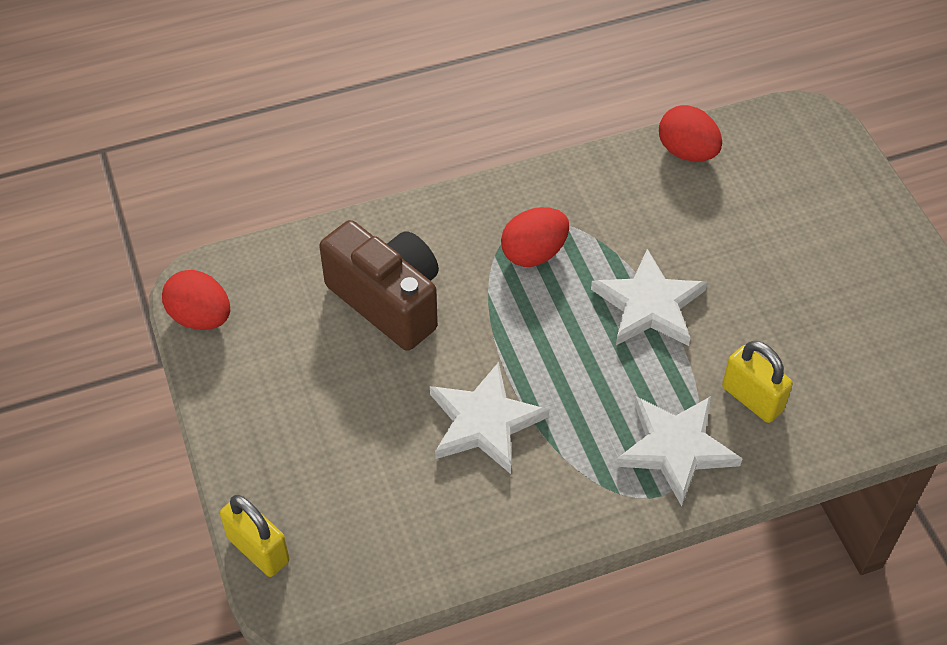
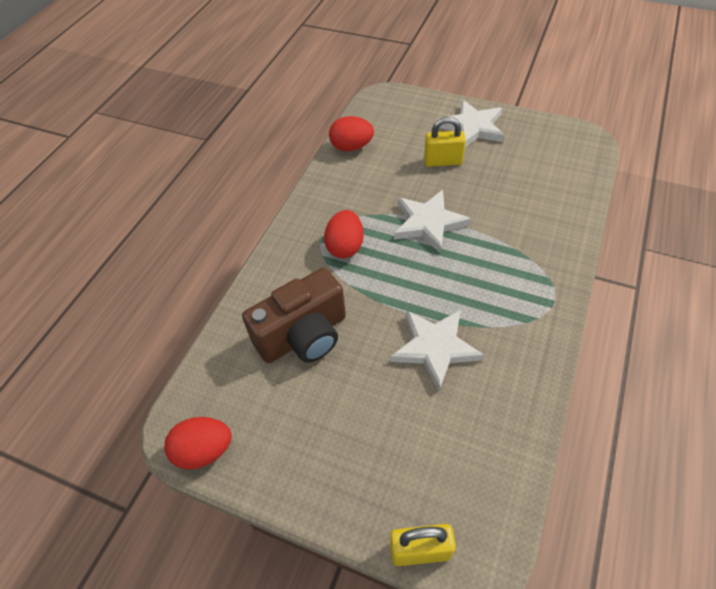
camera: 45 degrees left, 0 degrees up
brown camera [319,220,439,351] -> brown camera turned 150 degrees clockwise [242,268,346,363]
white star [615,396,743,506] -> white star moved to [438,99,504,147]
yellow padlock [722,341,793,423] -> yellow padlock moved to [424,117,466,167]

